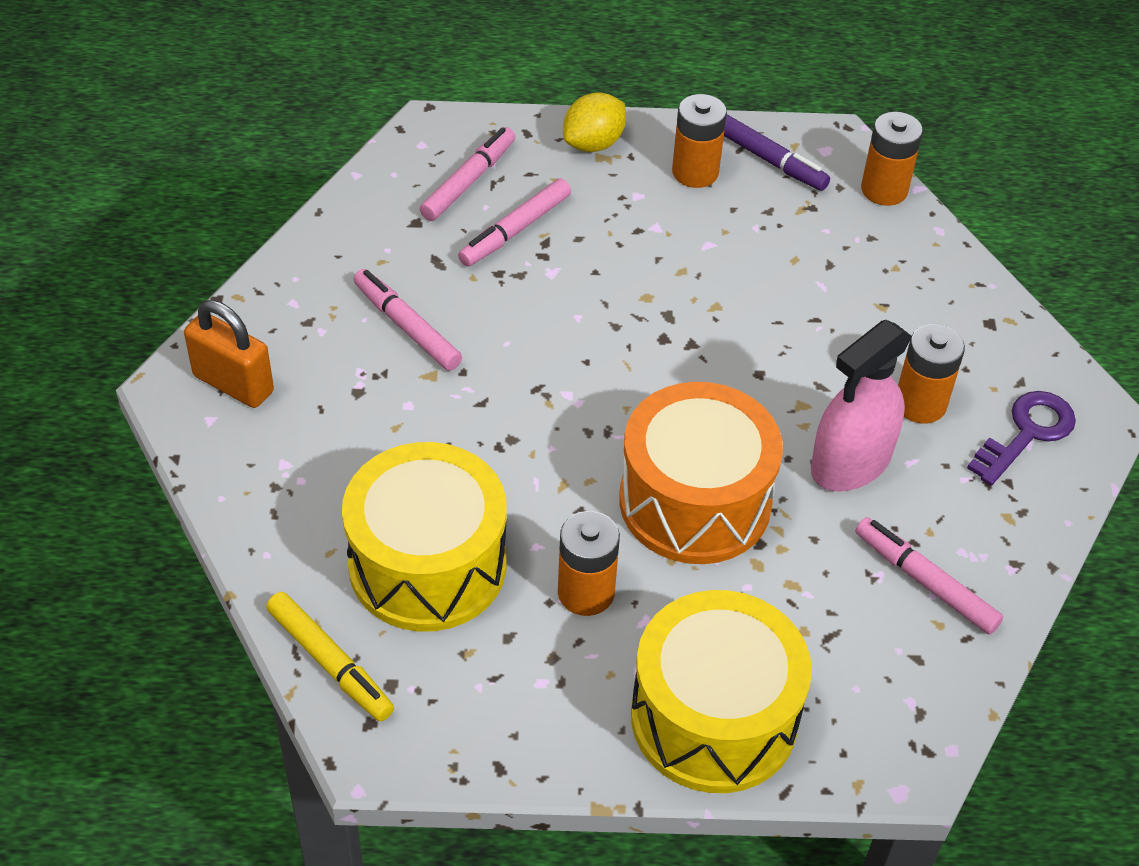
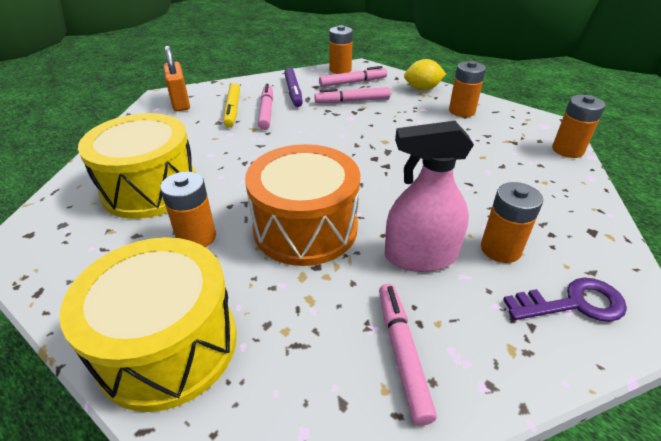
camera: 40 degrees right, 10 degrees down
yellow marker [266,592,394,721] -> yellow marker moved to [223,83,240,128]
purple marker [724,114,830,191] -> purple marker moved to [284,68,303,107]
none -> orange battery [329,25,353,74]

